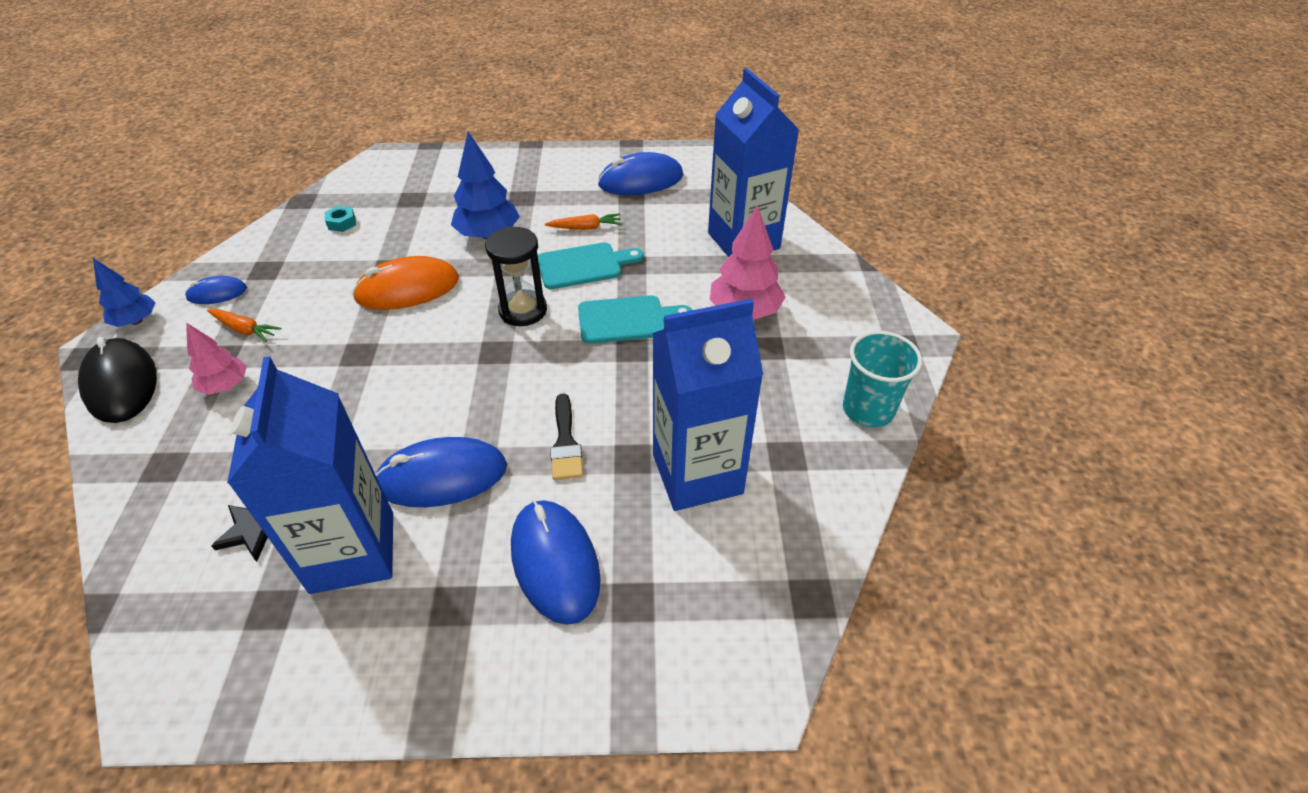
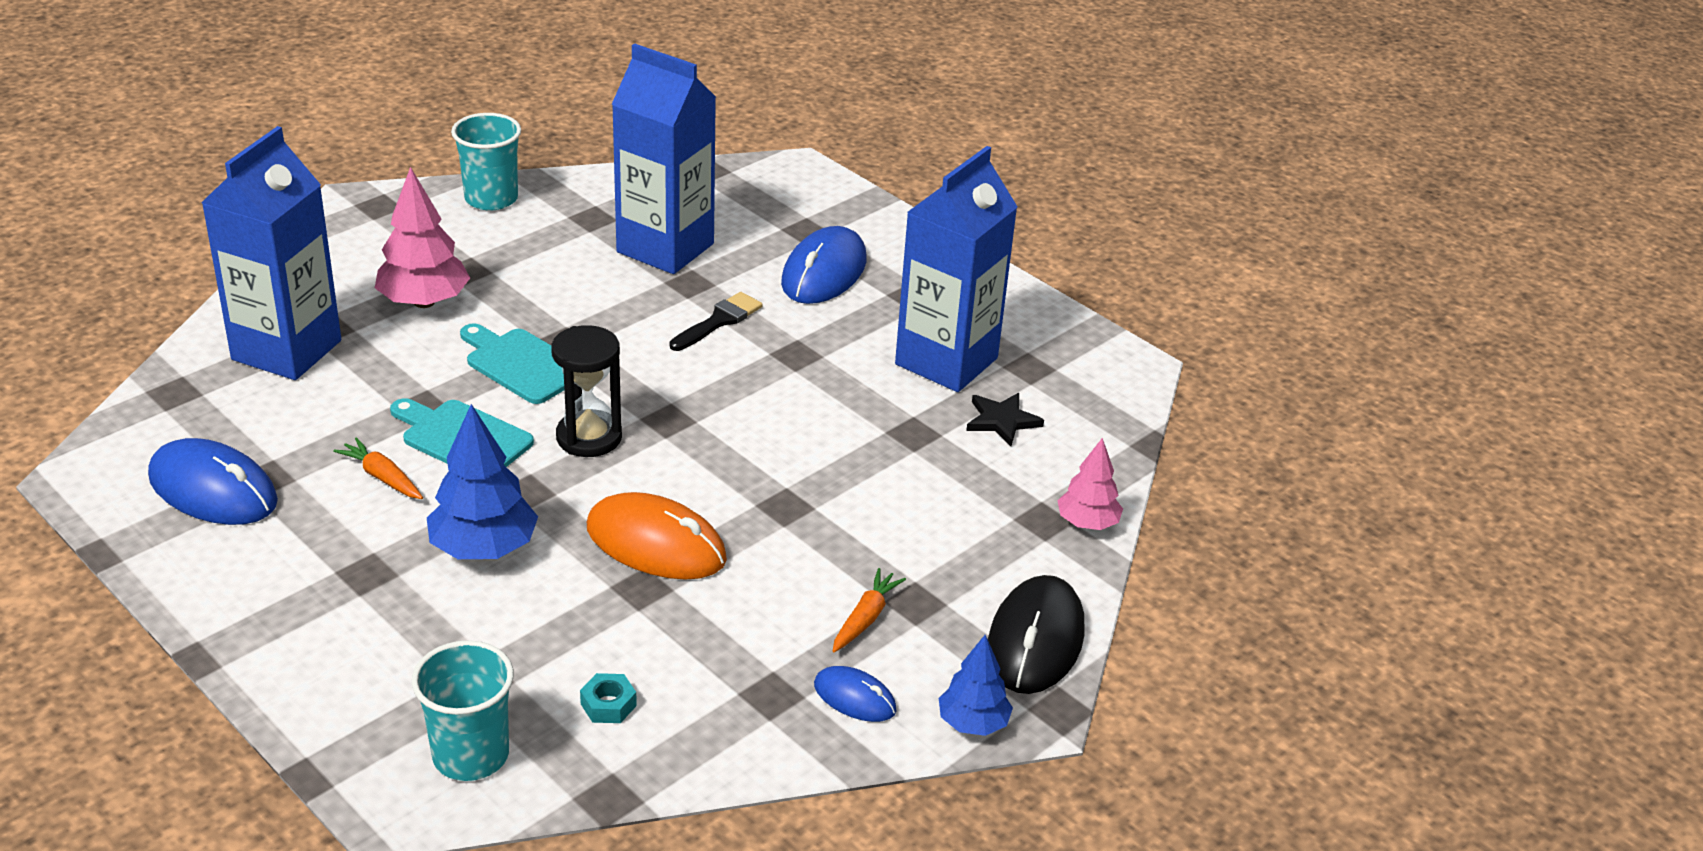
camera: 135 degrees left, 10 degrees down
pink tree [186,323,247,395] -> pink tree moved to [1057,438,1123,530]
orange carrot [207,309,281,342] -> orange carrot turned 45 degrees clockwise [833,568,906,652]
blue mouse [375,437,507,507] -> none
none -> turquoise cup [412,640,514,781]

